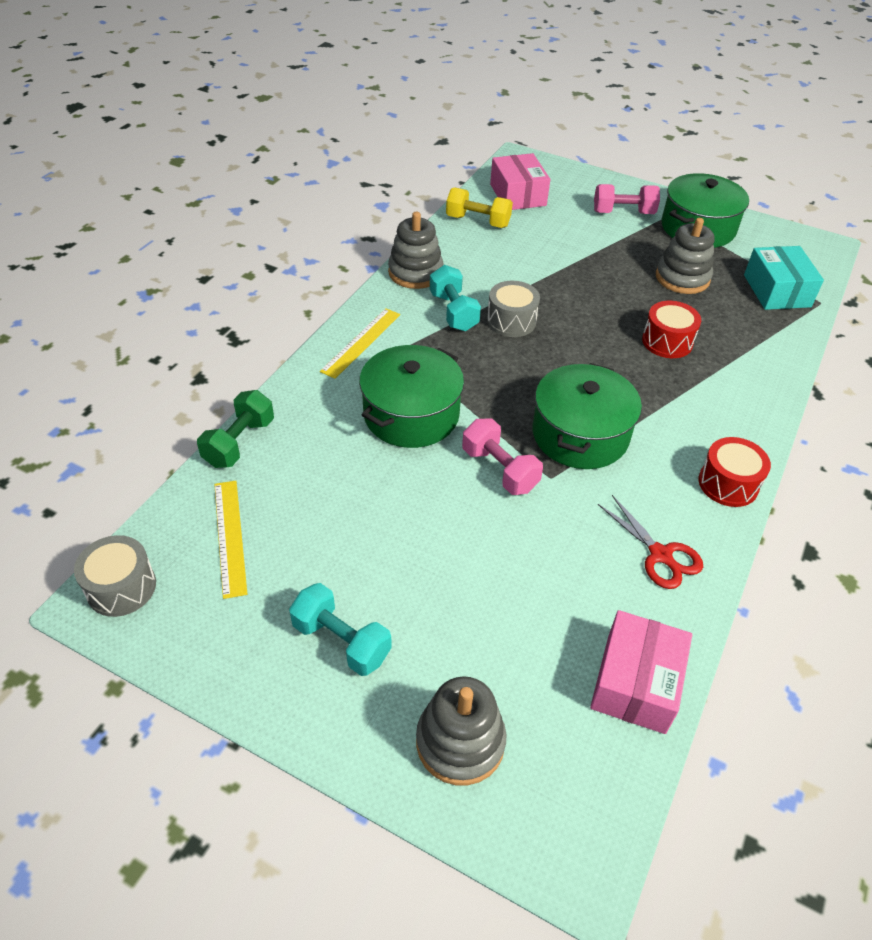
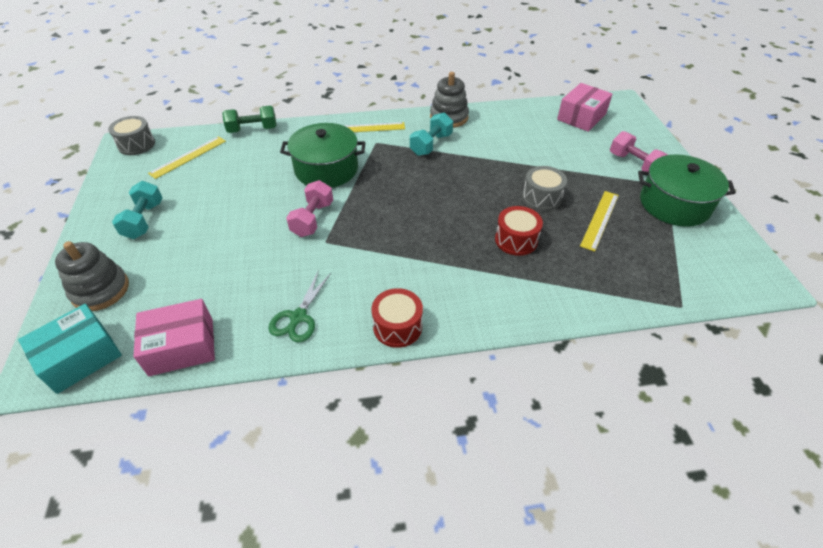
camera: 55 degrees right, 0 degrees up
yellow dumbbell [446,187,513,228] -> none
grey drum [487,281,540,337] -> grey drum moved to [522,166,567,211]
green pot [533,363,642,469] -> none
red scissors [598,495,703,589] -> green scissors [268,270,331,343]
grey stacking toy [656,218,715,294] -> yellow ruler [580,191,619,252]
turquoise box [744,246,824,310] -> turquoise box moved to [18,304,122,394]

